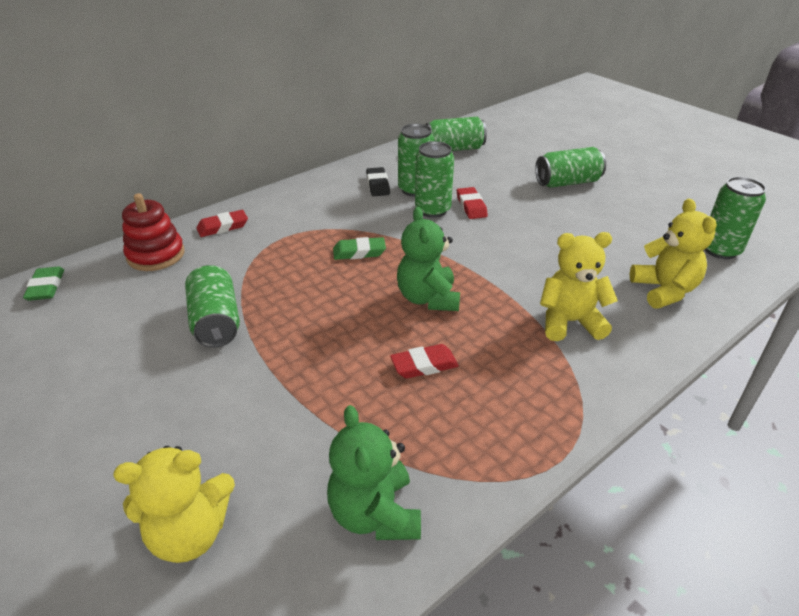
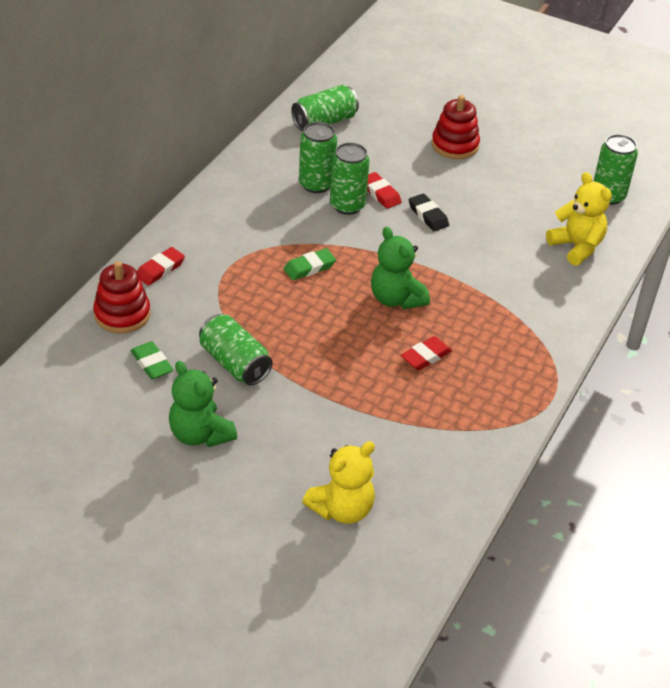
camera: 25 degrees left, 5 degrees up
green eraser [23,267,64,301] -> green eraser moved to [131,341,173,379]
green teddy bear [327,405,421,540] -> green teddy bear moved to [169,361,237,447]
black eraser [366,167,390,196] -> black eraser moved to [409,194,449,231]
green can [535,147,606,188] -> red stacking toy [432,95,480,159]
yellow teddy bear [540,232,618,341] -> none

